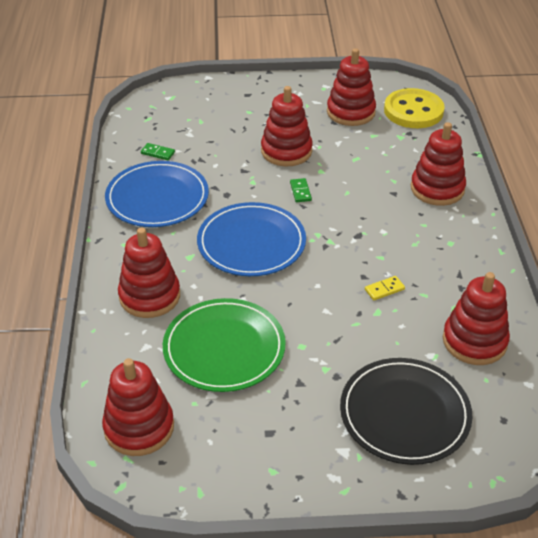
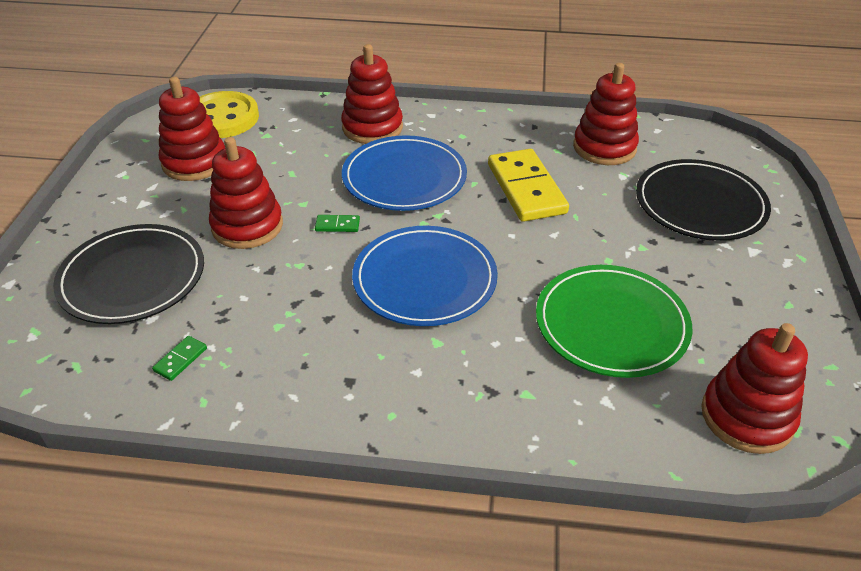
camera: 80 degrees left, 0 degrees up
blue plate [105,161,209,227] -> blue plate moved to [342,135,467,211]
red stacking toy [118,228,180,318] -> none
yellow domino [365,276,405,300] -> yellow domino [488,149,569,222], size x2.46
none -> black plate [53,224,204,324]

